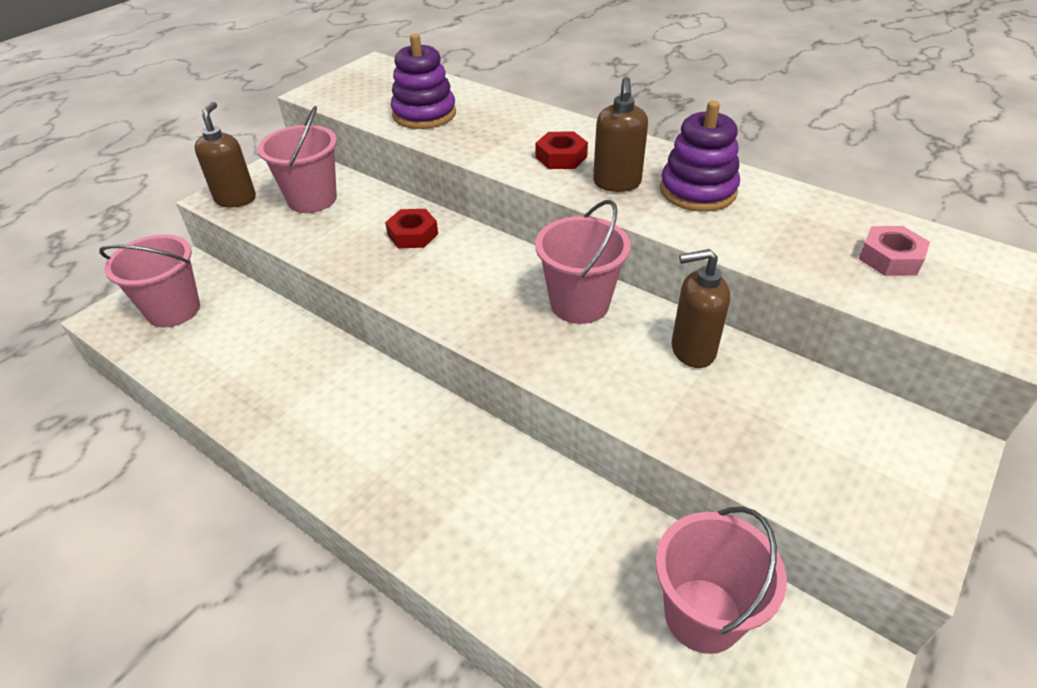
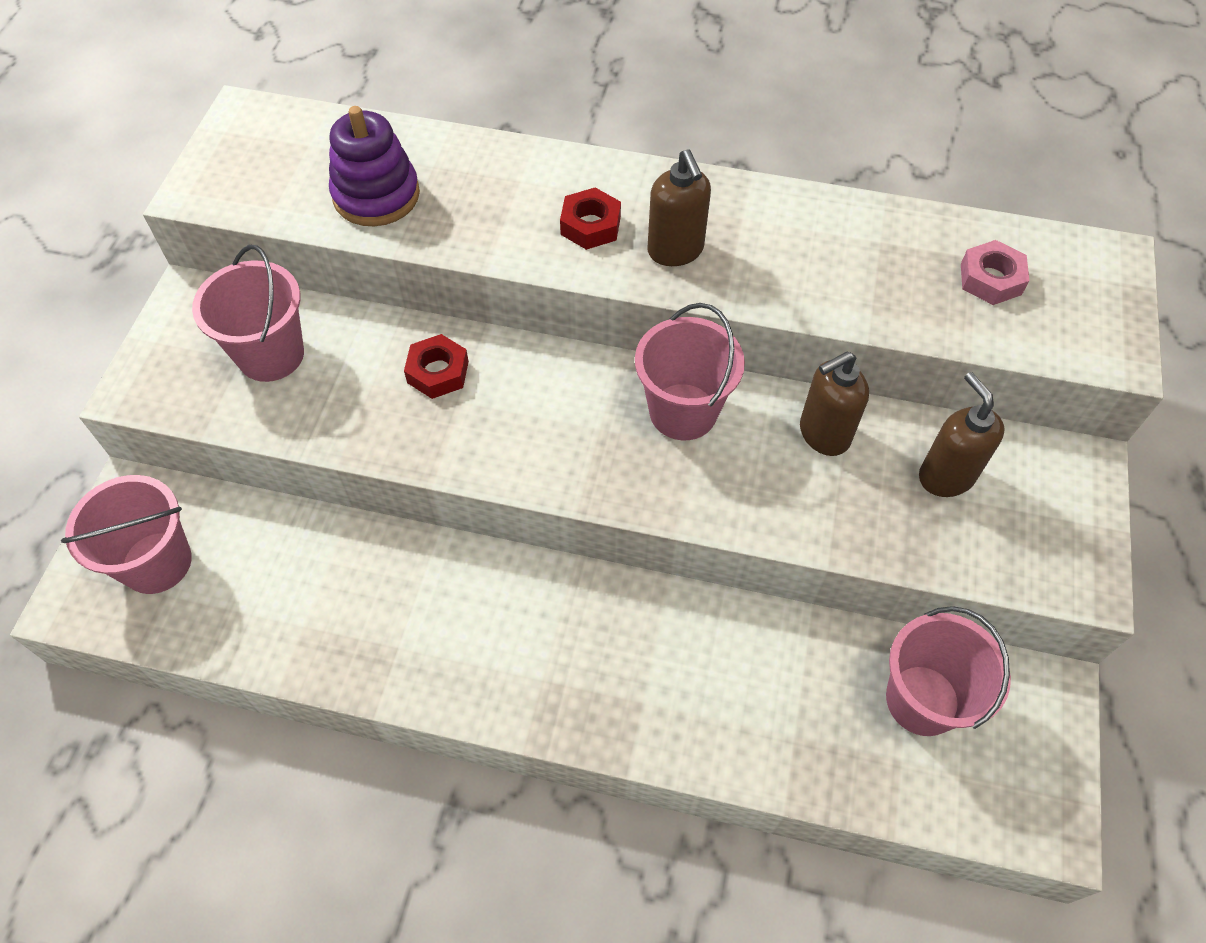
camera: 25 degrees left, 15 degrees up
brown soap dispenser [195,102,256,208] -> brown soap dispenser moved to [919,372,1005,497]
purple stacking toy [660,101,740,212] -> none

